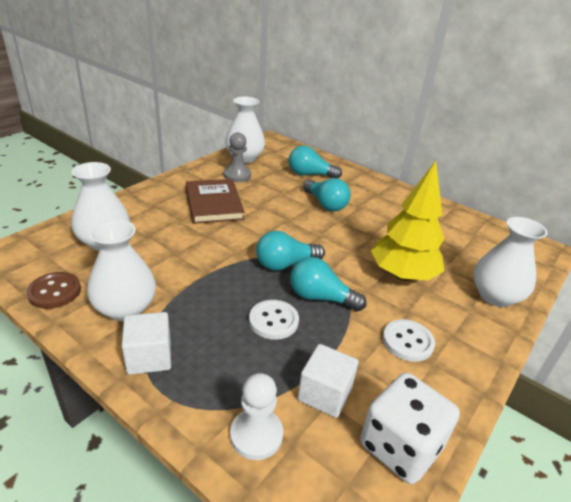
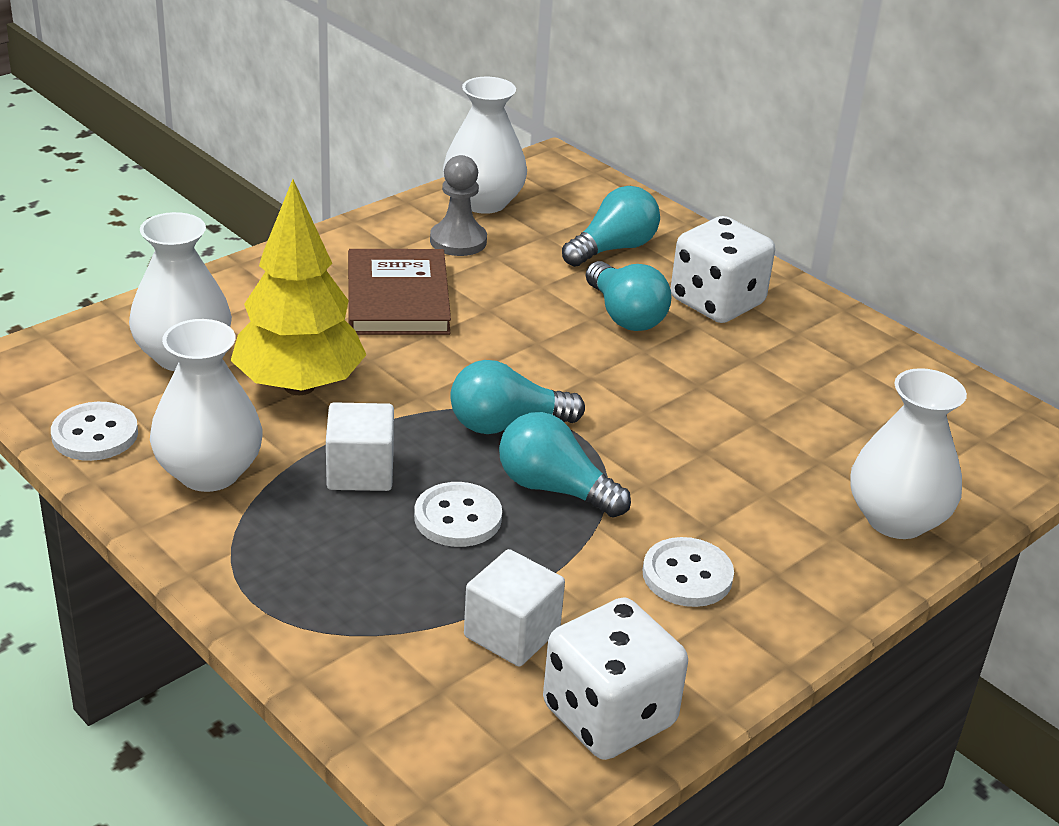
camera: 10 degrees right, 0 degrees up
brown button [26,272,81,309] -> white button [51,402,138,461]
white cube [122,312,171,375] -> white cube moved to [326,402,394,491]
white pawn [230,373,283,460] -> none
turquoise light bulb [289,146,342,178] -> turquoise light bulb turned 120 degrees clockwise [562,186,660,267]
yellow tree [371,161,444,281] -> yellow tree moved to [230,179,366,395]
none -> white dice [670,216,775,323]

